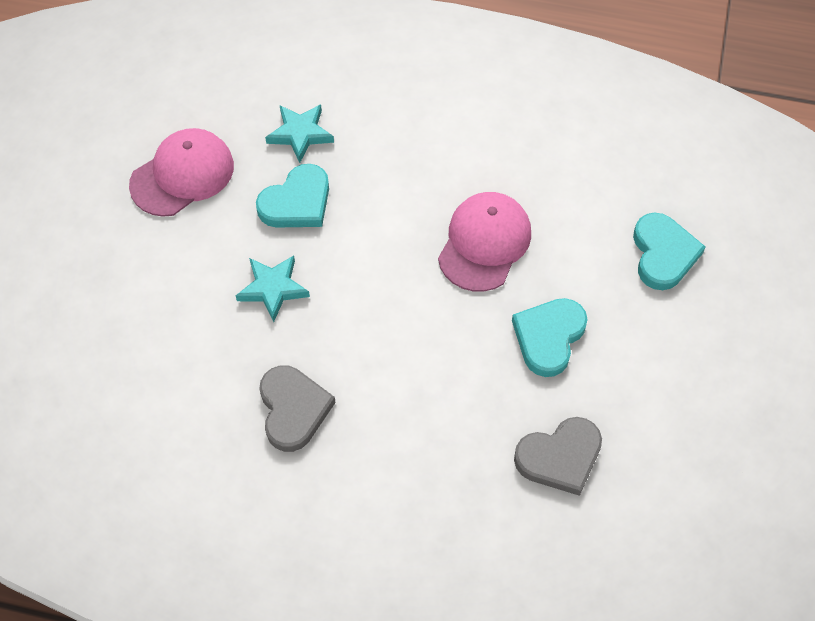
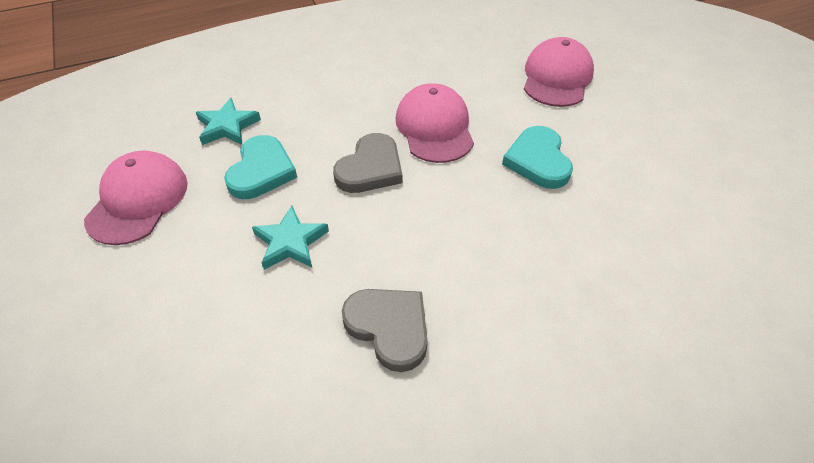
camera: 35 degrees left, 10 degrees down
grey heart [514,417,602,496] -> grey heart moved to [333,133,402,193]
turquoise heart [633,213,706,290] -> pink cap [524,37,594,107]

